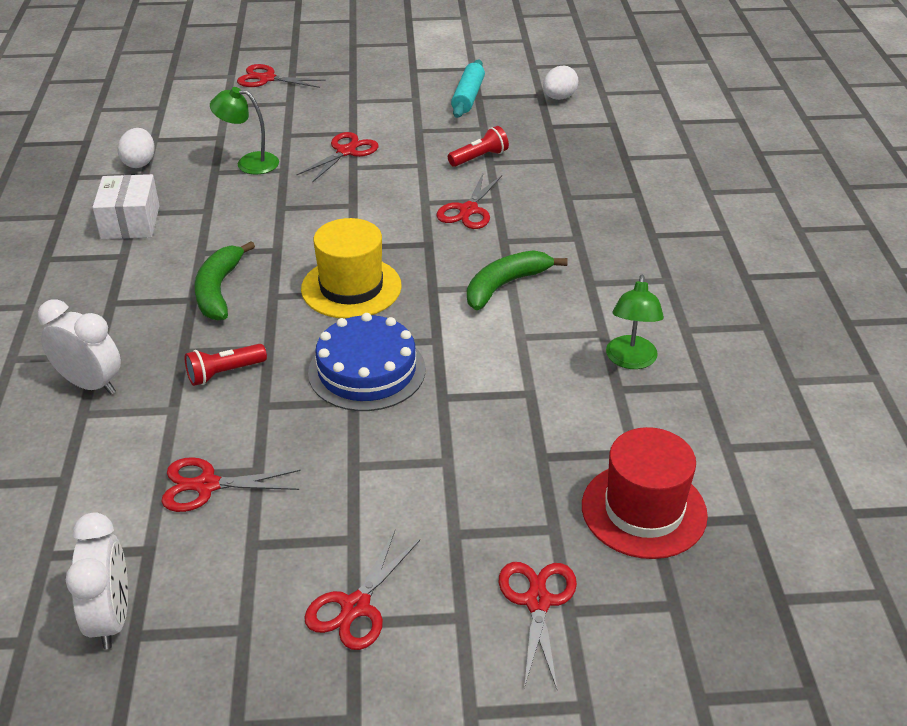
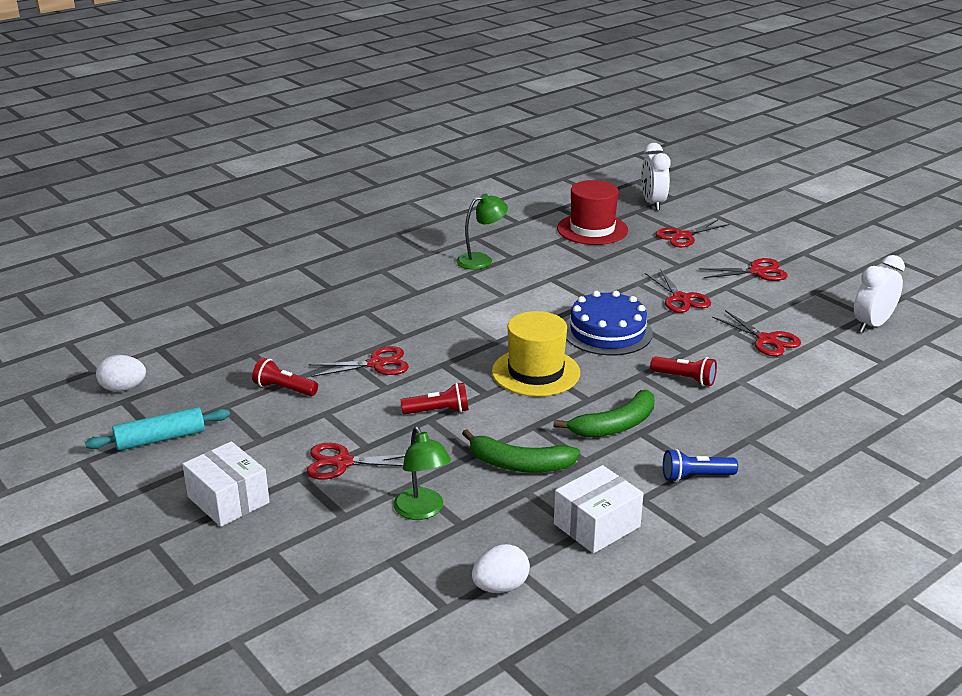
camera: 125 degrees left, 10 degrees down
white clock [38,299,121,395] -> white clock moved to [641,143,670,210]
red scissors [237,64,326,88] -> red scissors moved to [645,269,711,313]
green banana [467,250,568,310] -> green banana moved to [462,429,580,473]
none -> white box [182,441,270,527]
none -> red flashlight [401,383,469,414]
none -> blue flashlight [663,449,738,482]

